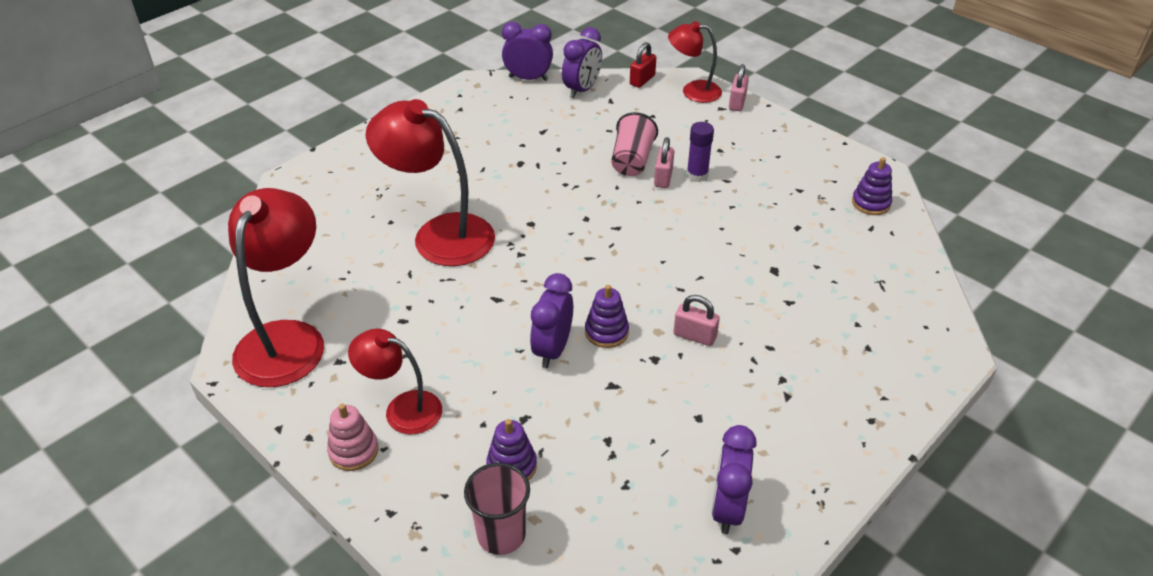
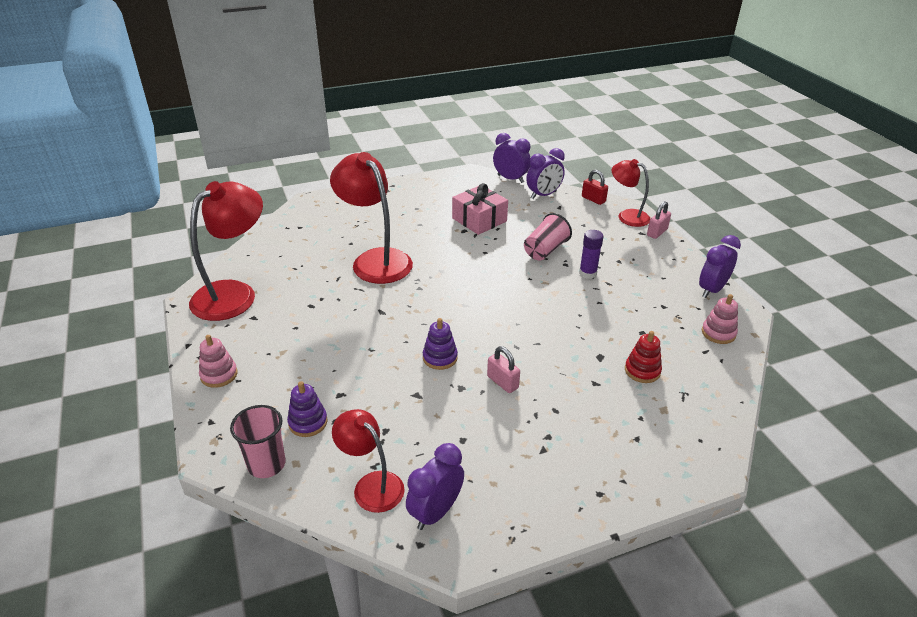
camera: 25 degrees right, 5 degrees down
red lamp [348,329,442,435] -> red lamp moved to [332,409,405,513]
purple clock [530,273,573,368] -> purple clock moved to [699,235,741,298]
red padlock [630,42,656,88] -> red padlock turned 75 degrees clockwise [582,169,608,205]
pink padlock [654,137,674,188] -> none
purple stacking toy [852,157,892,215] -> pink stacking toy [702,294,738,344]
none -> pink gift [452,183,508,235]
none -> red stacking toy [625,331,662,383]

